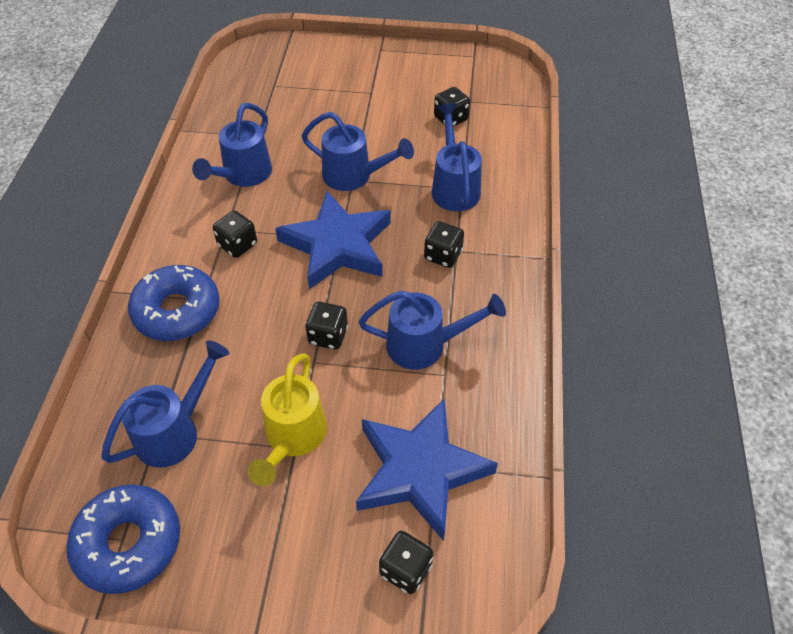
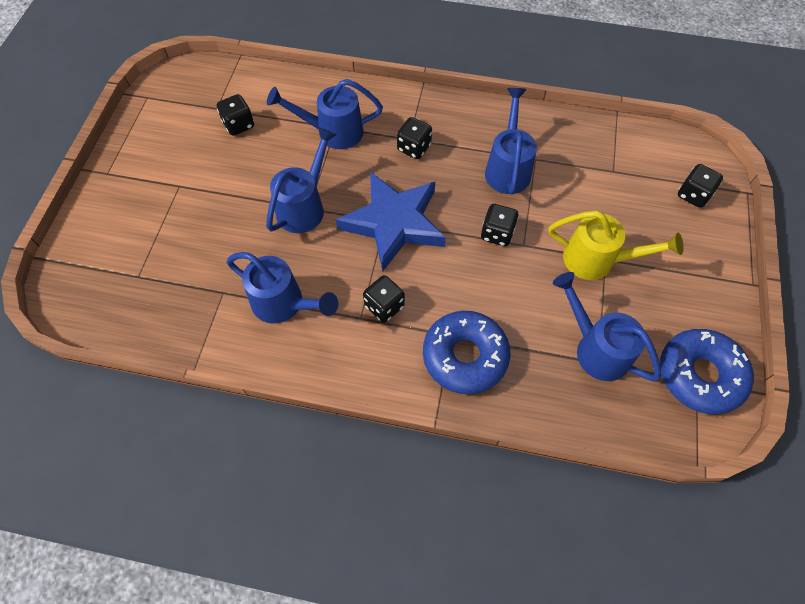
camera: 85 degrees left, 10 degrees up
blue star [356,398,498,541] -> none

